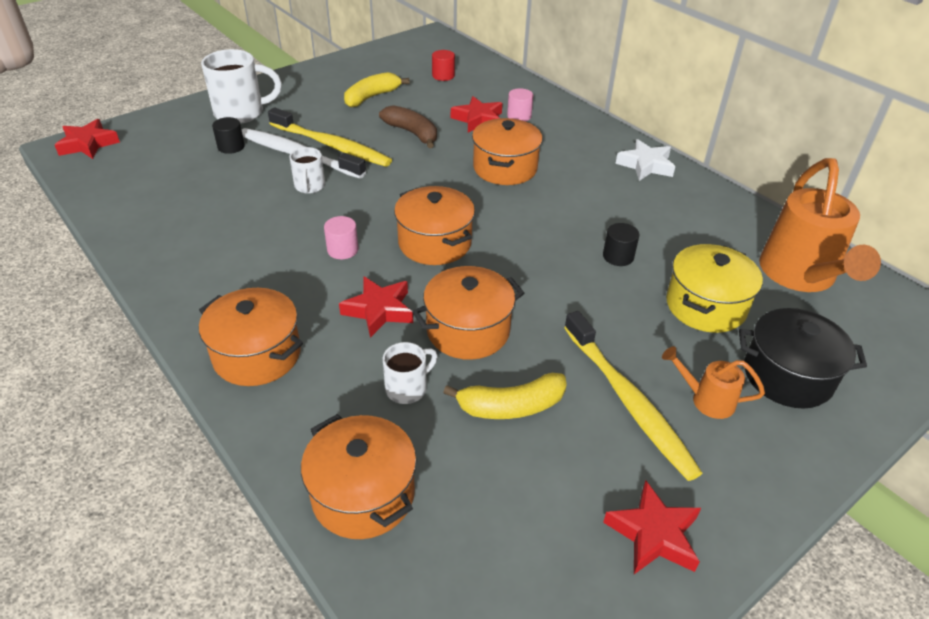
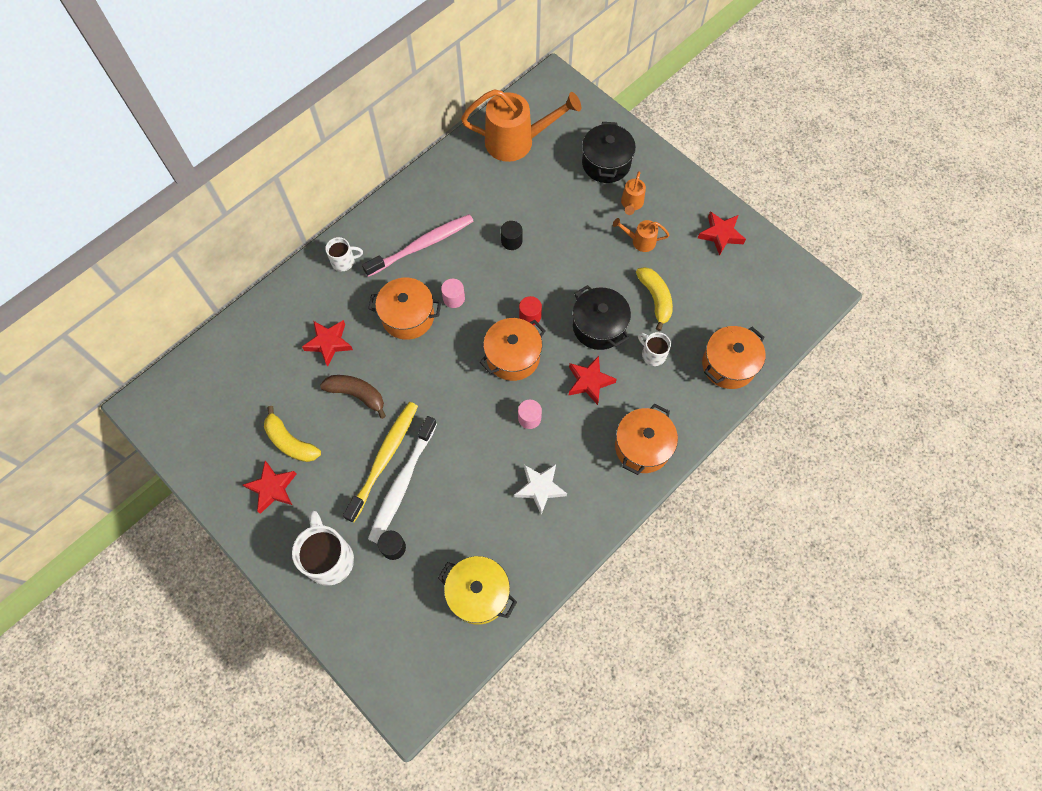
camera: 95 degrees left, 25 degrees up
red star [55,119,120,159] -> red star moved to [243,461,296,514]
white mug [290,147,325,194] -> white mug moved to [325,237,363,271]
brown banana [379,105,437,148] -> brown banana turned 75 degrees clockwise [320,375,386,419]
orange pot [412,266,524,360] -> black pot [573,285,631,350]
red cylinder [432,50,455,81] -> red cylinder moved to [519,296,542,325]
pink cylinder [507,88,533,121] -> pink cylinder moved to [441,279,465,308]
yellow toothbrush [564,311,702,481] -> orange watering can [613,218,670,252]
white star [616,139,675,181] -> white star moved to [515,464,567,514]
yellow pot [666,244,763,333] -> yellow pot moved to [438,556,517,625]
none -> pink toothbrush [362,214,473,277]

